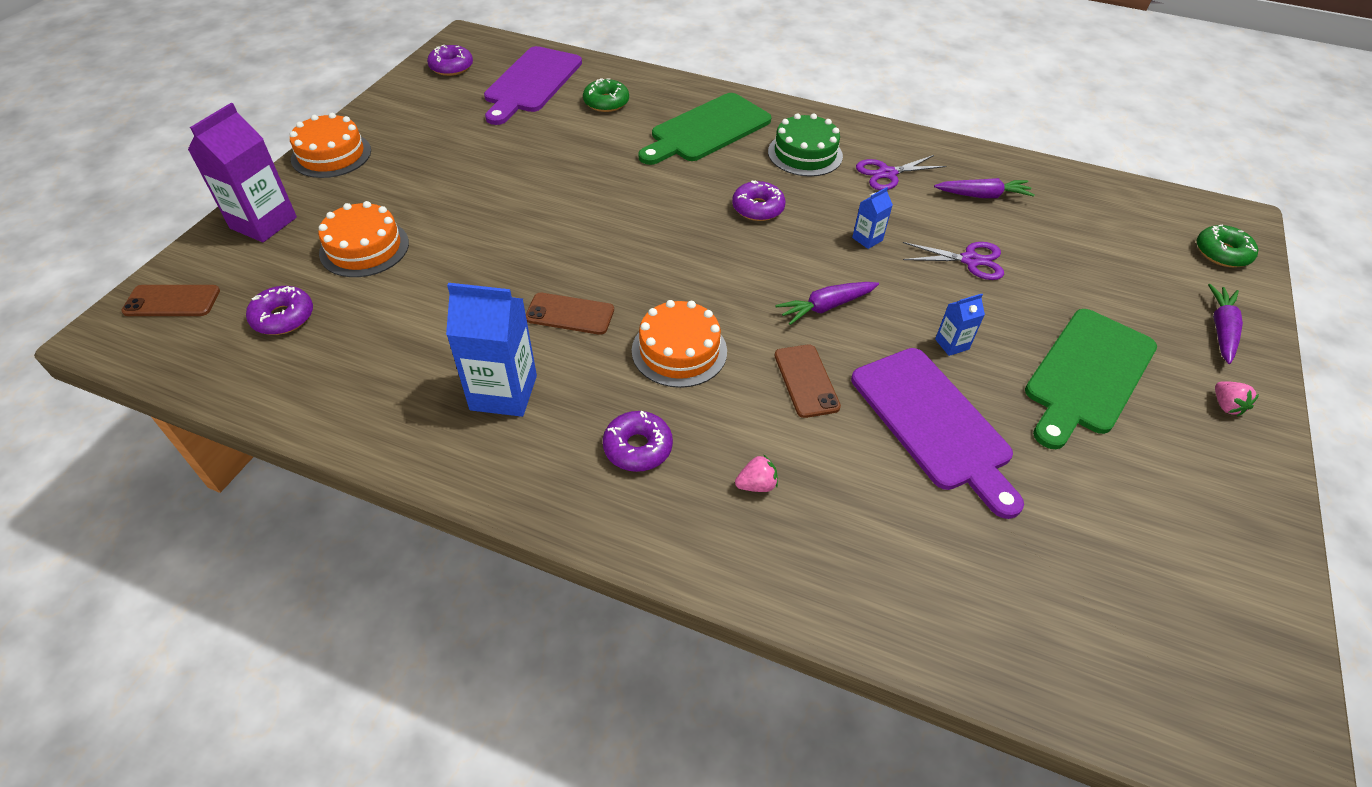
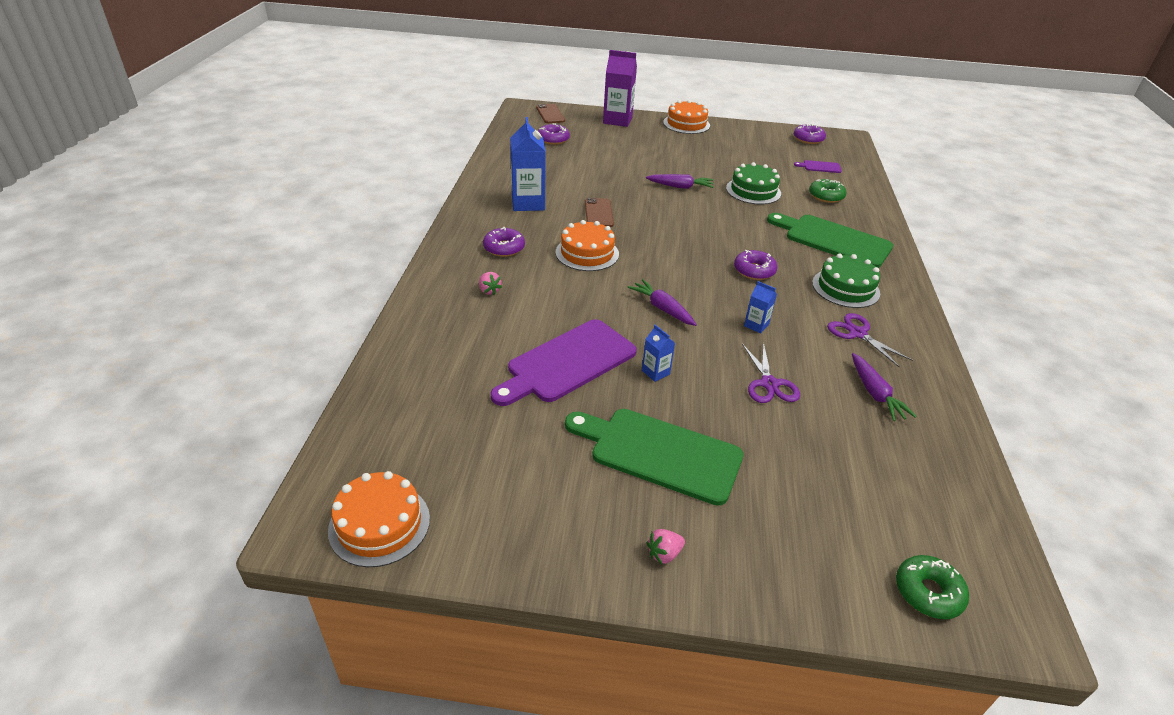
camera: 75 degrees right, 10 degrees down
orange cake [318,201,409,277] -> orange cake moved to [328,471,430,567]
purple cutting board [484,46,582,125] -> purple cutting board [794,160,842,173], size x0.44
brown phone [774,345,841,418] -> none
purple carrot [1208,284,1243,364] -> purple carrot moved to [646,174,714,189]
none -> green cake [726,162,781,205]

